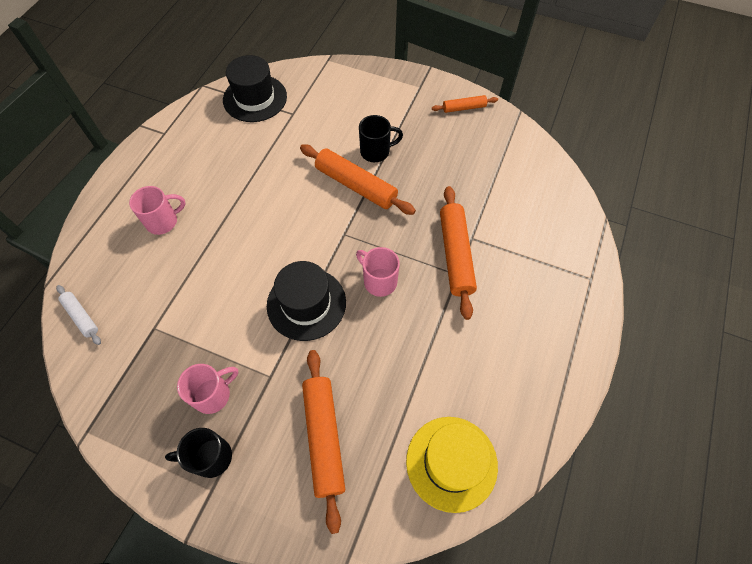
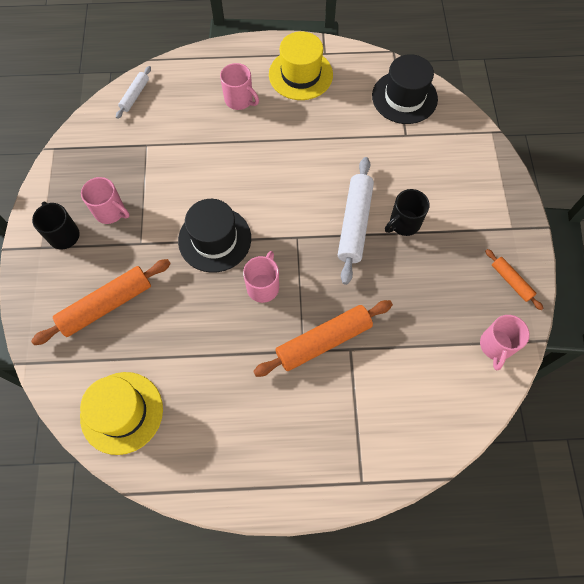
camera: 65 degrees right, 5 degrees up
orange rolling pin [300,144,416,215] -> white rolling pin [338,157,374,285]
black mug [359,115,403,162] -> black mug turned 90 degrees clockwise [385,189,430,236]
none -> yellow hat [269,31,333,100]
none -> pink mug [480,315,530,370]

